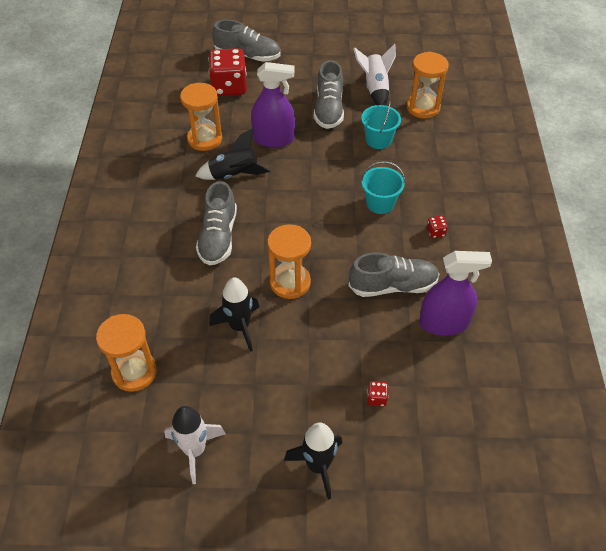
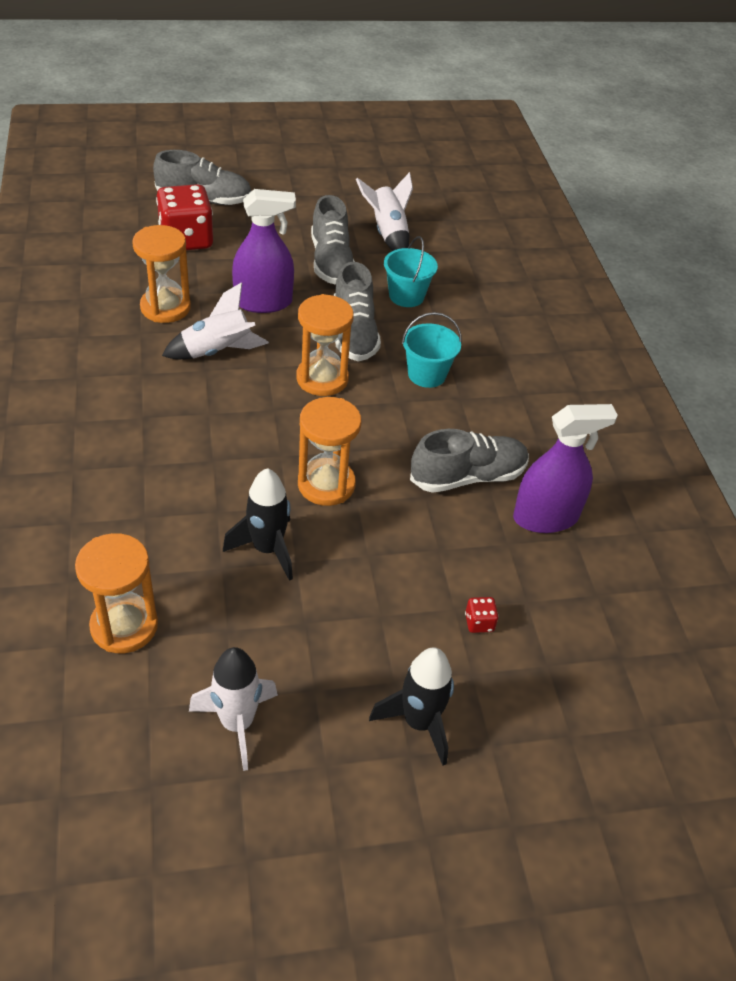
camera: 15 degrees left, 5 degrees down
black rocket [195,128,271,180] -> white rocket [162,282,269,359]
grey shoe [196,181,237,266] -> grey shoe moved to [334,262,381,361]
orange hourglass [407,52,449,119] -> orange hourglass moved to [296,294,354,396]
red dice [427,216,448,238] -> none

